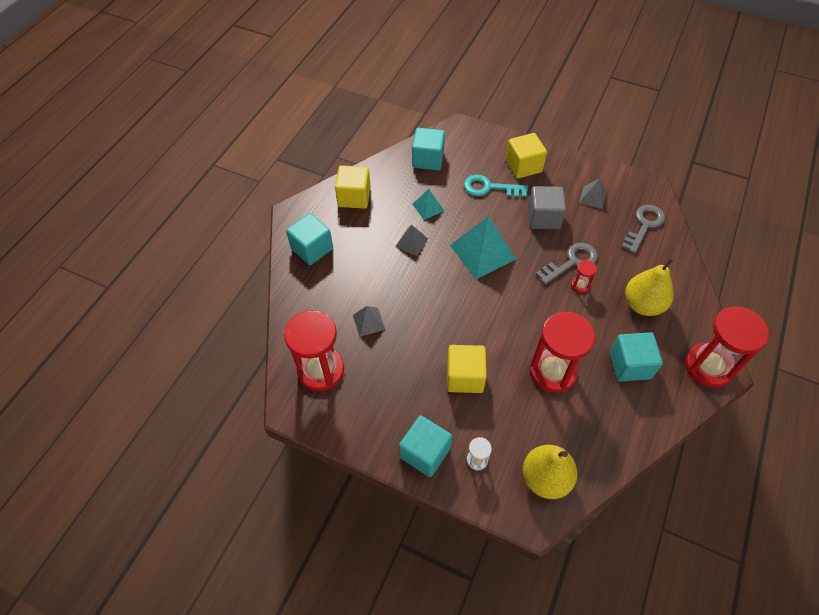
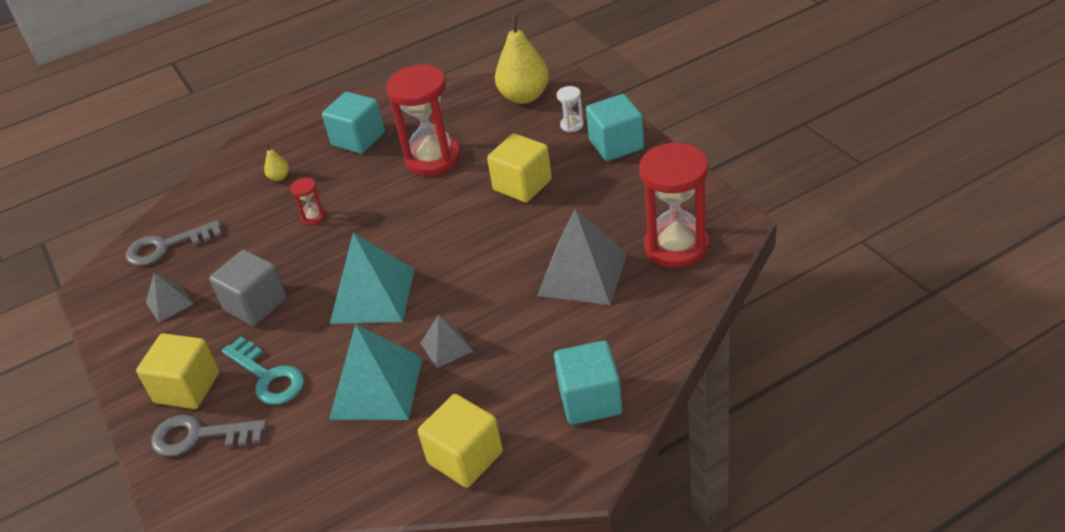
camera: 140 degrees left, 15 degrees down
grey pyramid [353,306,386,337] -> grey pyramid [537,209,627,305], size x1.93
turquoise cube [412,128,445,170] -> none
turquoise pyramid [413,189,444,220] -> turquoise pyramid [329,324,423,420], size x1.93
grey key [536,243,598,285] -> grey key moved to [151,414,267,457]
yellow pear [625,257,674,316] -> yellow pear [264,144,289,181], size x0.44
red hourglass [685,306,769,388] -> none

